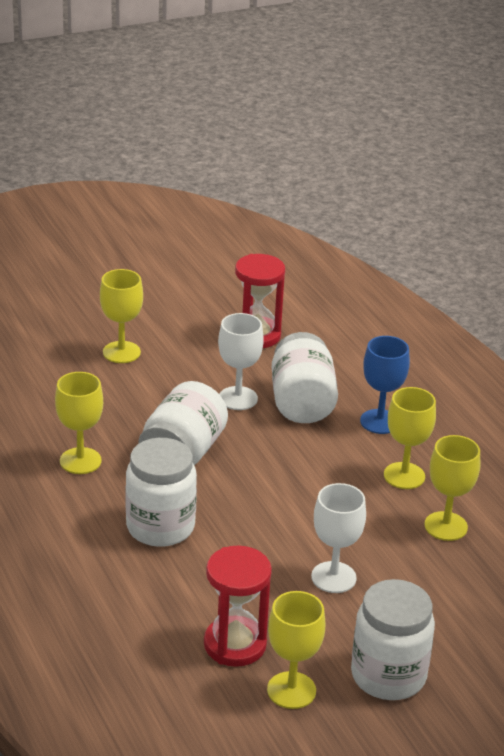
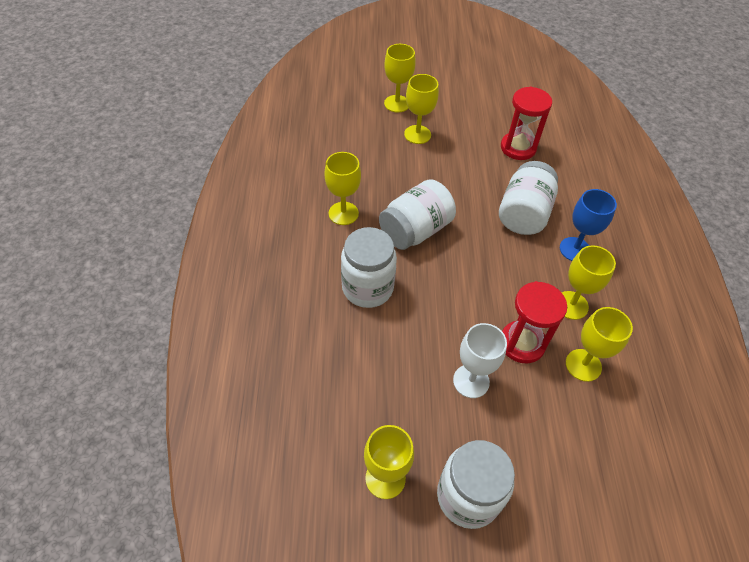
camera: 25 degrees right, 20 degrees up
red hourglass [204,546,272,667] -> red hourglass moved to [502,281,567,363]
white goblet [218,313,264,410] -> none
none -> yellow goblet [384,44,416,112]

